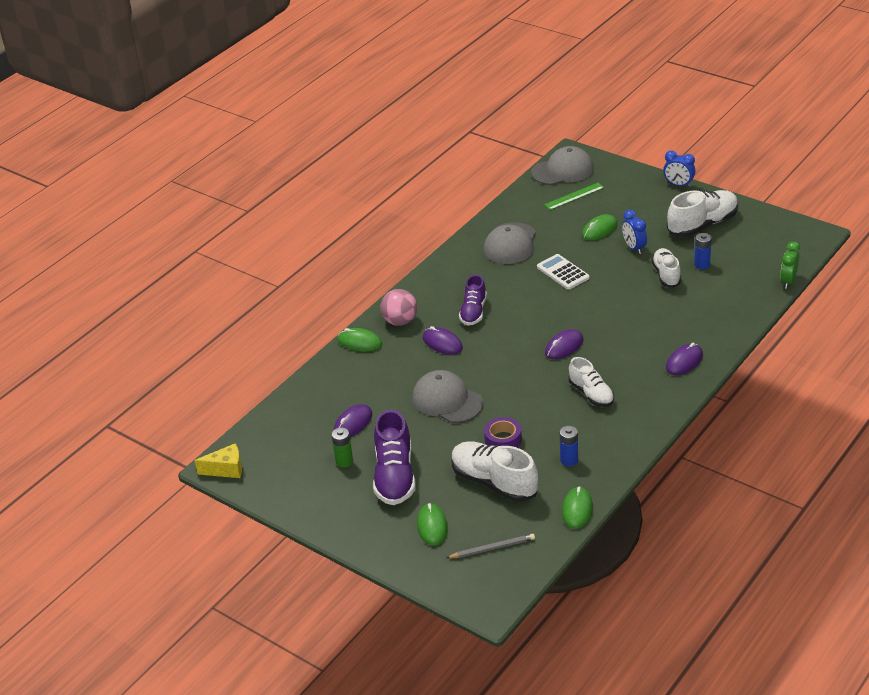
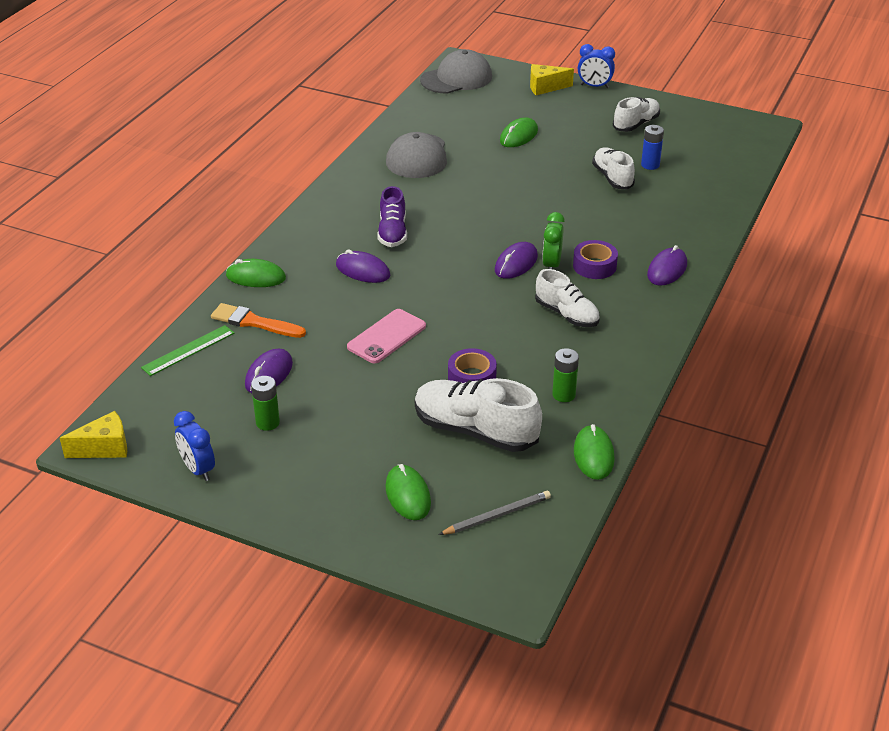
camera: 15 degrees left, 0 degrees up
purple shoe [373,409,416,505] -> none
pink ball [380,289,417,326] -> none
grey cap [412,370,483,423] -> pink phone [347,309,426,363]
white calculator [537,254,589,290] -> none
green ruler [544,183,604,210] -> green ruler moved to [141,325,234,376]
blue battery [560,426,578,466] -> green battery [552,348,579,402]
blue clock [622,210,647,254] -> blue clock moved to [174,411,215,481]
white shoe [667,190,738,237] -> white shoe [613,97,660,132], size x0.63
green clock [780,242,800,289] -> green clock moved to [542,212,565,269]
none -> orange brush [211,303,306,338]
none -> yellow cheese [530,64,574,95]
none -> purple tape [573,240,618,279]

